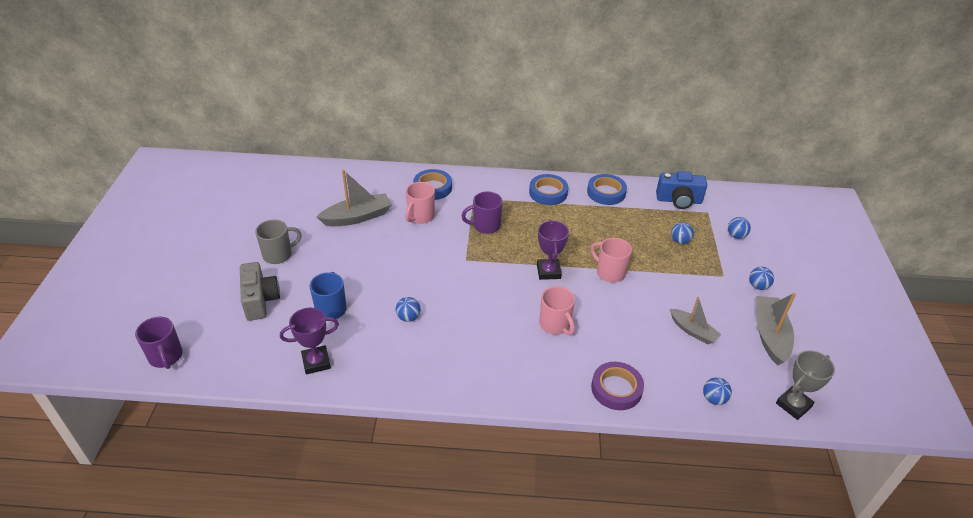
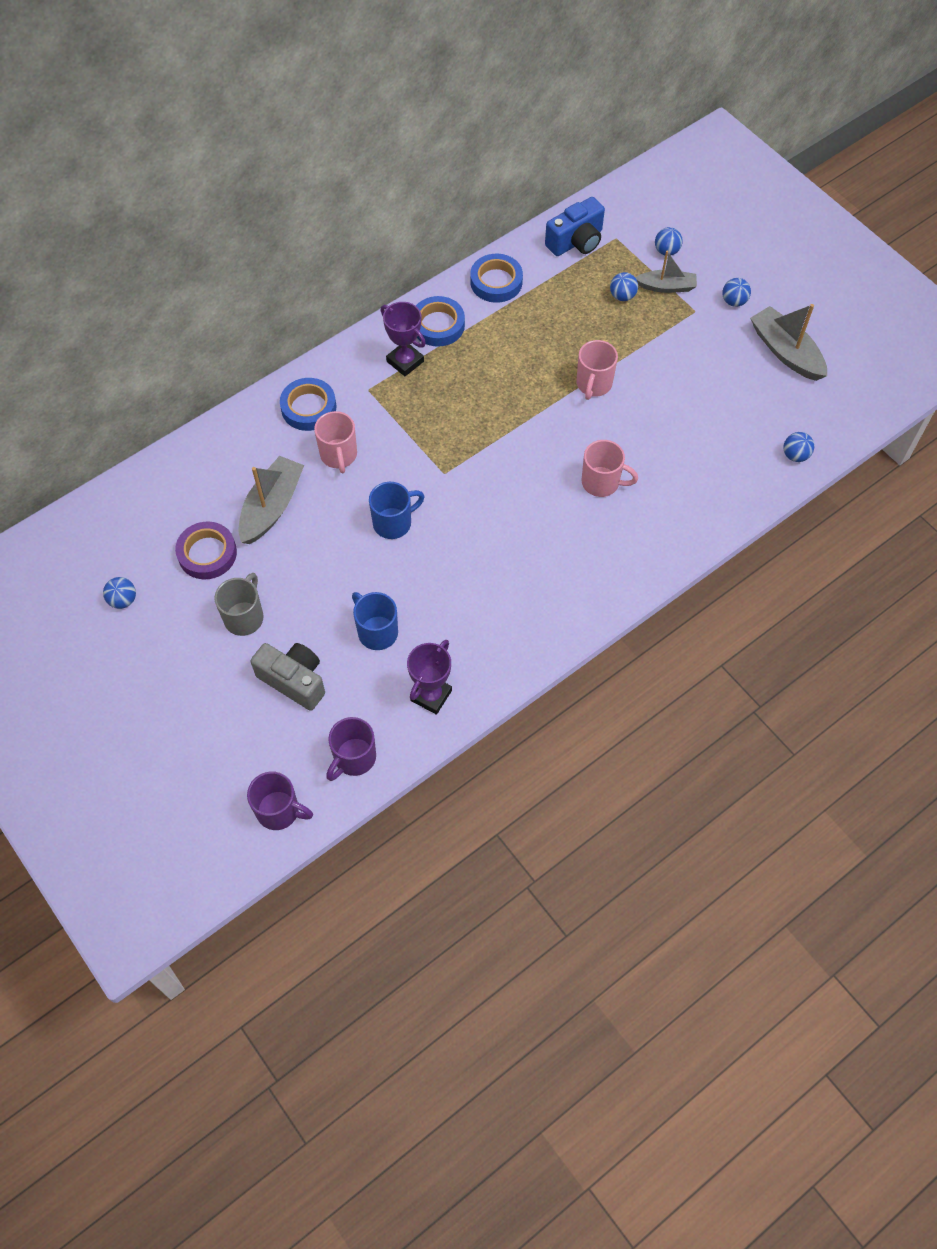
camera: 40 degrees left, 20 degrees up
blue ball [396,297,421,322] -> blue ball moved to [103,577,136,609]
purple mug [461,191,503,234] -> purple mug moved to [326,717,376,781]
purple trophy [537,220,569,280] -> purple trophy moved to [381,302,426,376]
pink mug [591,238,632,283] -> pink mug turned 75 degrees counterclockwise [576,340,618,400]
purple tape [591,362,644,410] -> purple tape moved to [175,522,237,579]
grey boat [670,297,721,344] -> grey boat moved to [635,251,697,293]
grey trophy [776,350,835,420] -> none
none -> blue mug [369,482,425,539]

